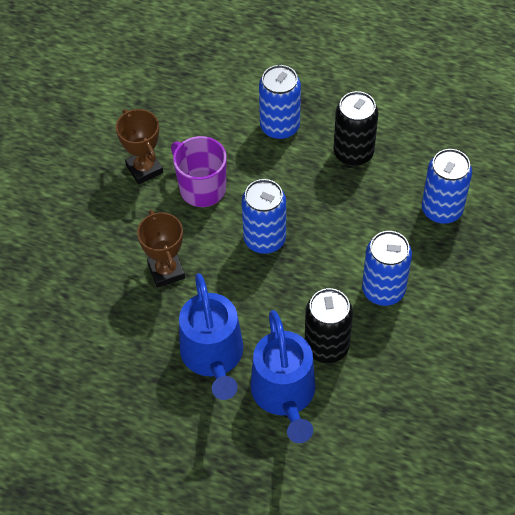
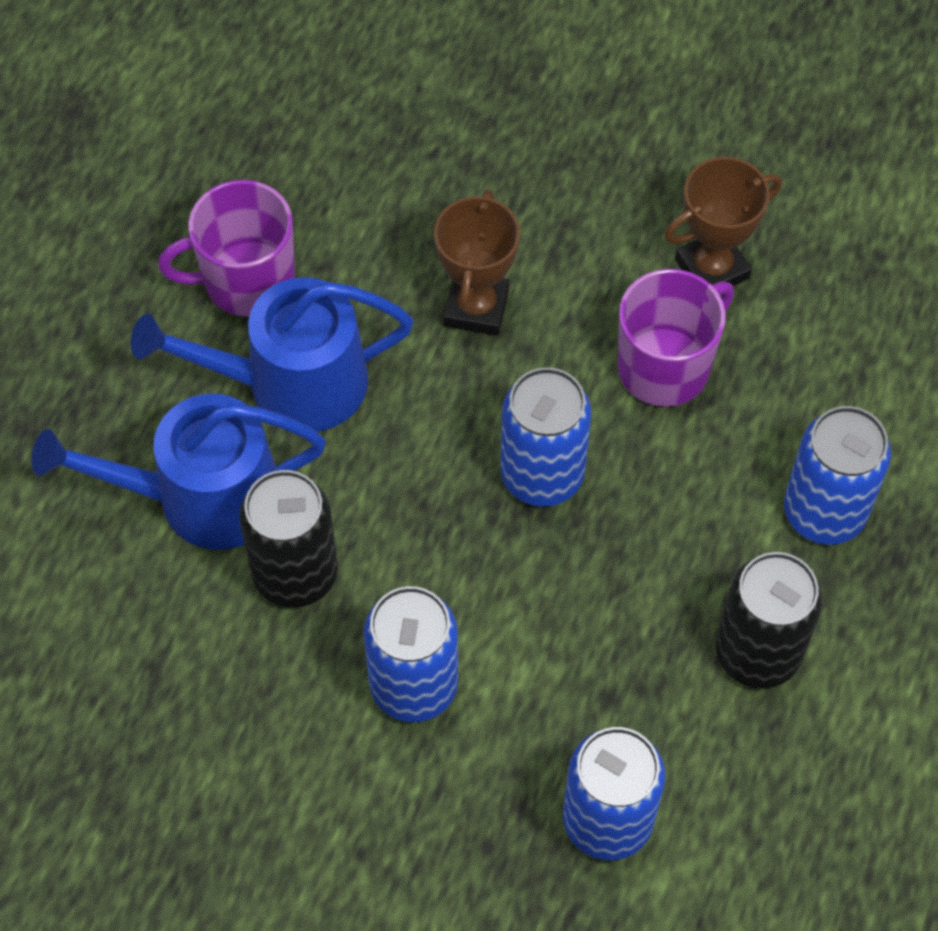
camera: 90 degrees right, 5 degrees up
brown trophy [137,210,185,288] -> brown trophy turned 60 degrees counterclockwise [434,189,520,336]
none -> purple mug [158,180,295,317]

